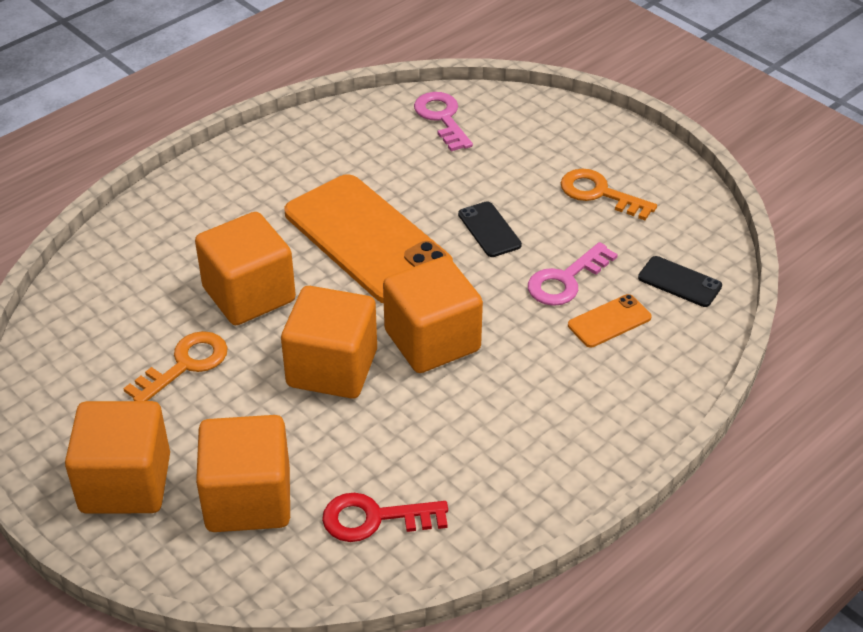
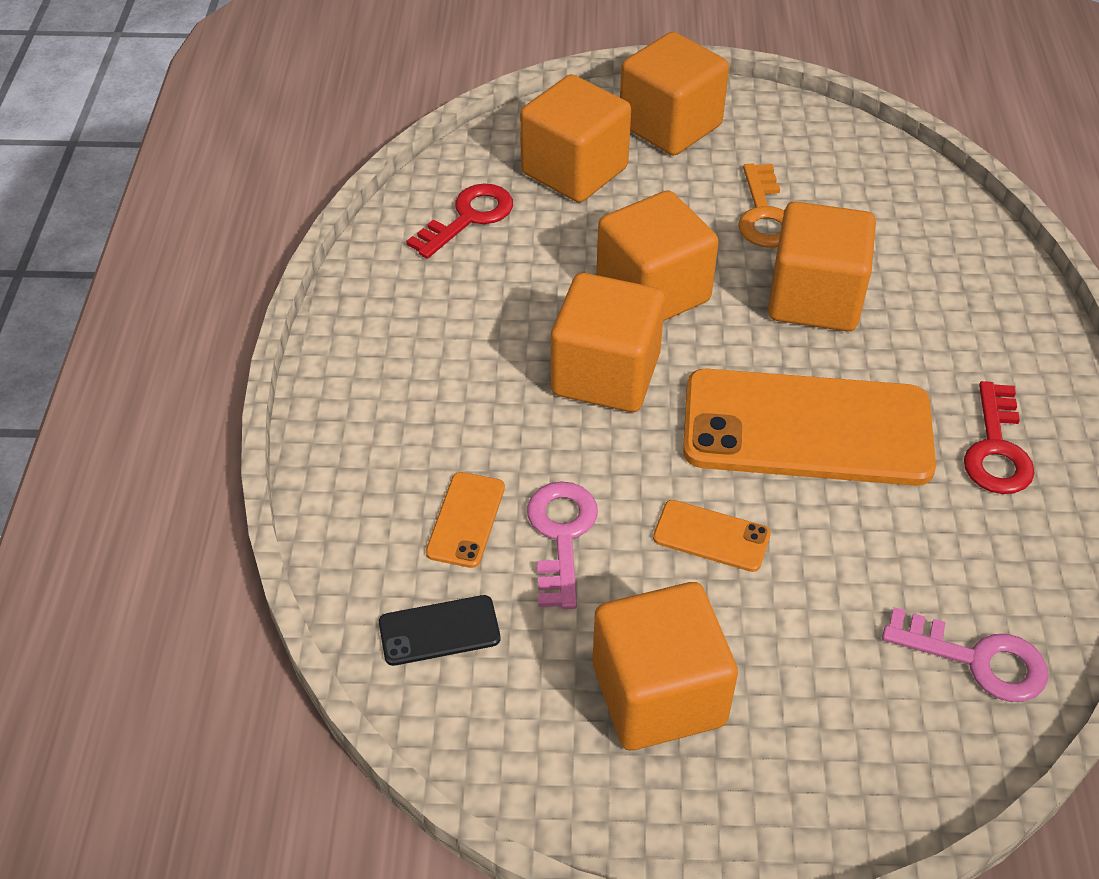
camera: 135 degrees right, 5 degrees up
black phone [458,201,522,257] -> orange phone [653,500,771,572]
orange key [561,169,657,220] -> orange cube [593,582,738,750]
none -> red key [964,381,1035,494]

